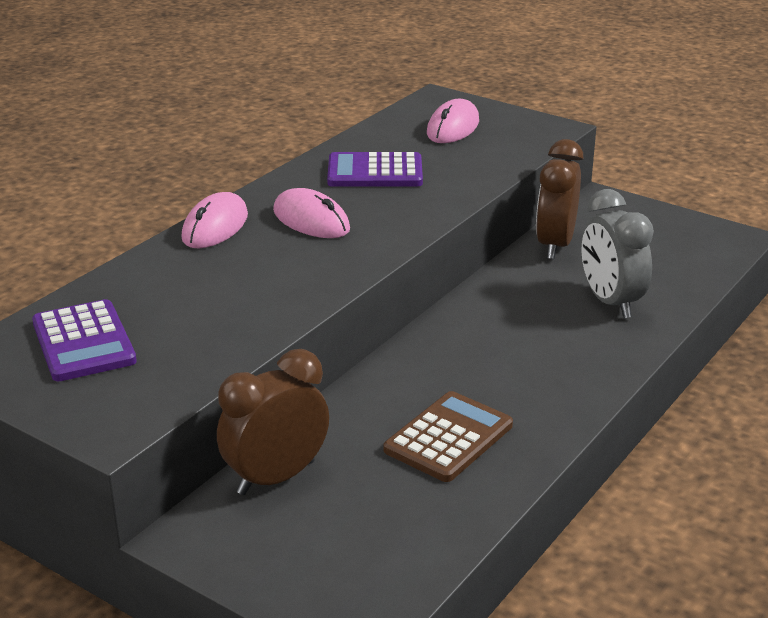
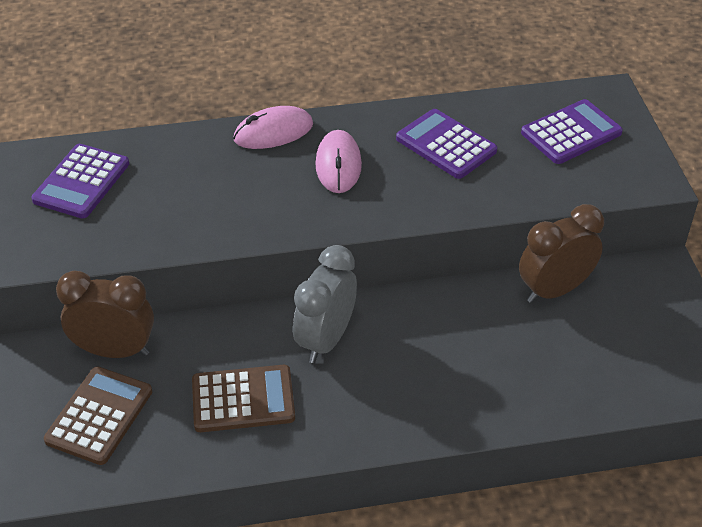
camera: 45 degrees right, 15 degrees up
pink mouse [427,99,479,143] -> purple calculator [521,99,623,164]
grey clock [581,189,654,318] -> grey clock moved to [293,245,357,363]
none -> brown calculator [44,367,152,465]

